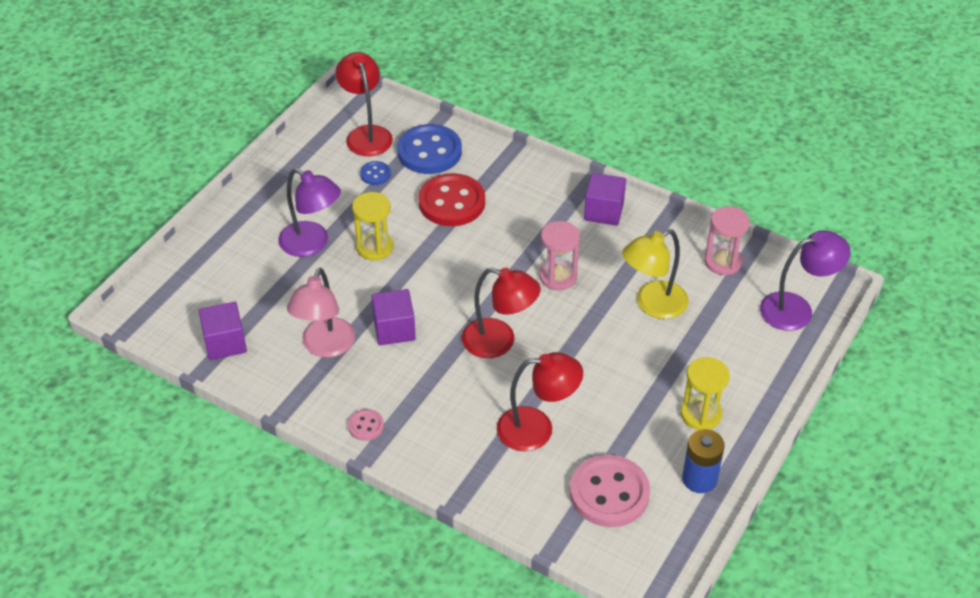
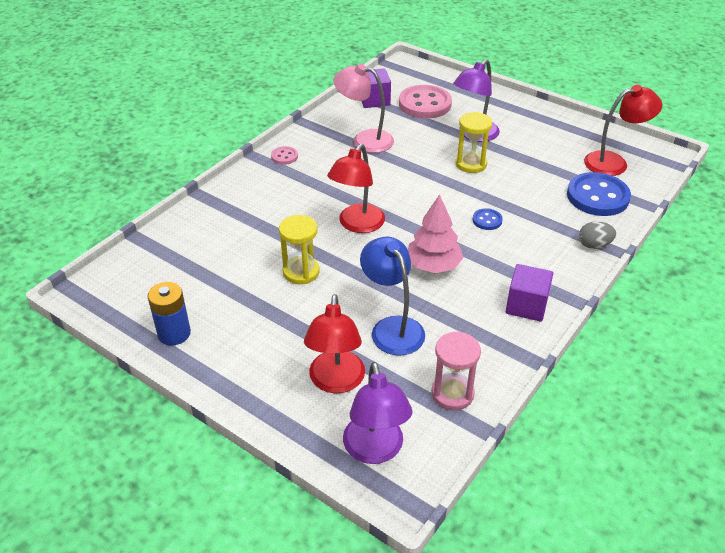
camera: 95 degrees right, 5 degrees down
blue button [360,161,391,185] -> blue button moved to [473,208,503,230]
purple cube [371,289,416,345] -> none
red button [418,173,485,226] -> none
red lamp [497,352,583,451] -> red lamp moved to [304,294,365,393]
pink hourglass [539,221,580,291] -> pink tree [408,194,464,273]
pink button [570,455,650,527] -> pink button moved to [399,85,452,119]
yellow lamp [622,229,689,319] -> blue lamp [360,237,425,356]
yellow hourglass [681,357,730,430] -> yellow hourglass moved to [279,215,320,284]
none -> grey egg [579,221,616,249]

